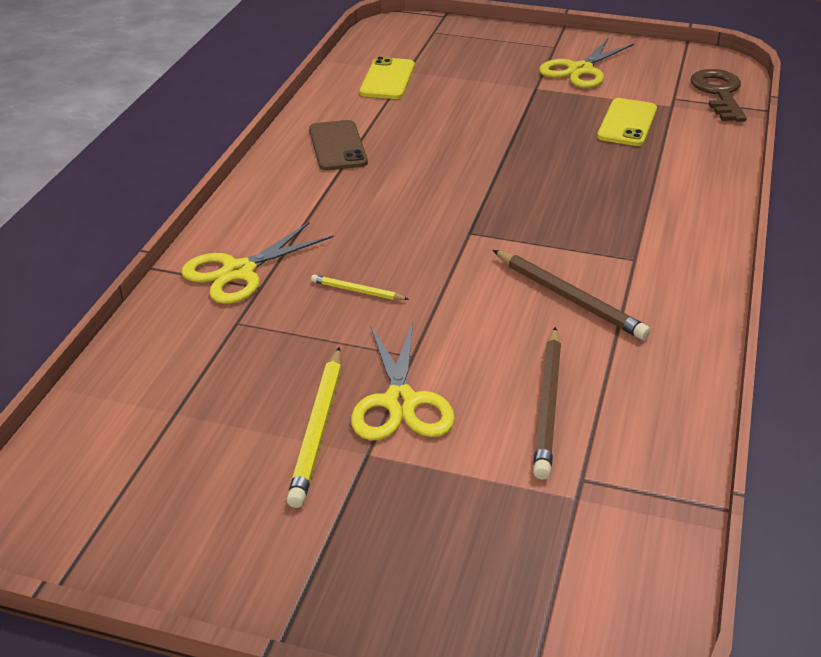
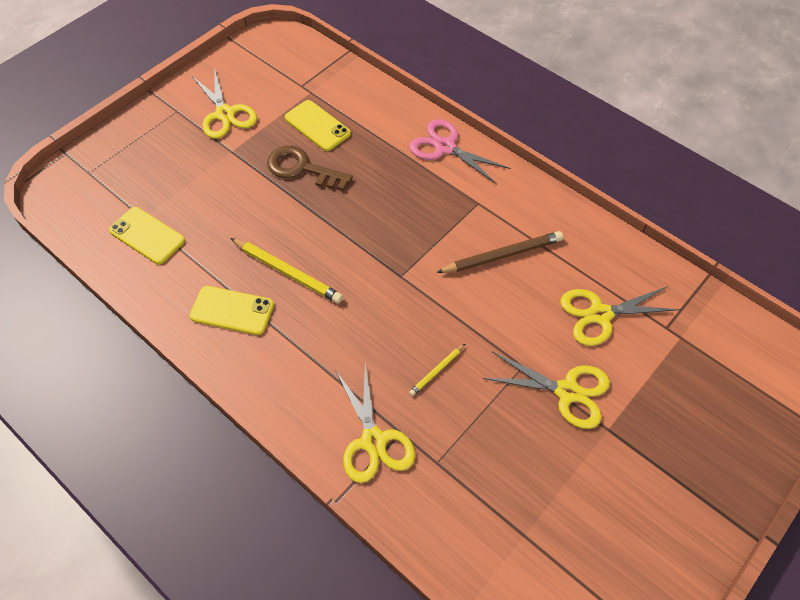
camera: 65 degrees left, 20 degrees up
yellow pencil [286,347,342,508] -> yellow pencil moved to [230,238,343,303]
brown phone [309,120,368,170] -> yellow phone [189,286,274,335]
brown pencil [533,327,561,480] -> yellow scissors [560,286,681,346]
brown key [691,69,747,122] -> brown key moved to [267,146,353,191]
none -> pink scissors [409,119,511,184]

